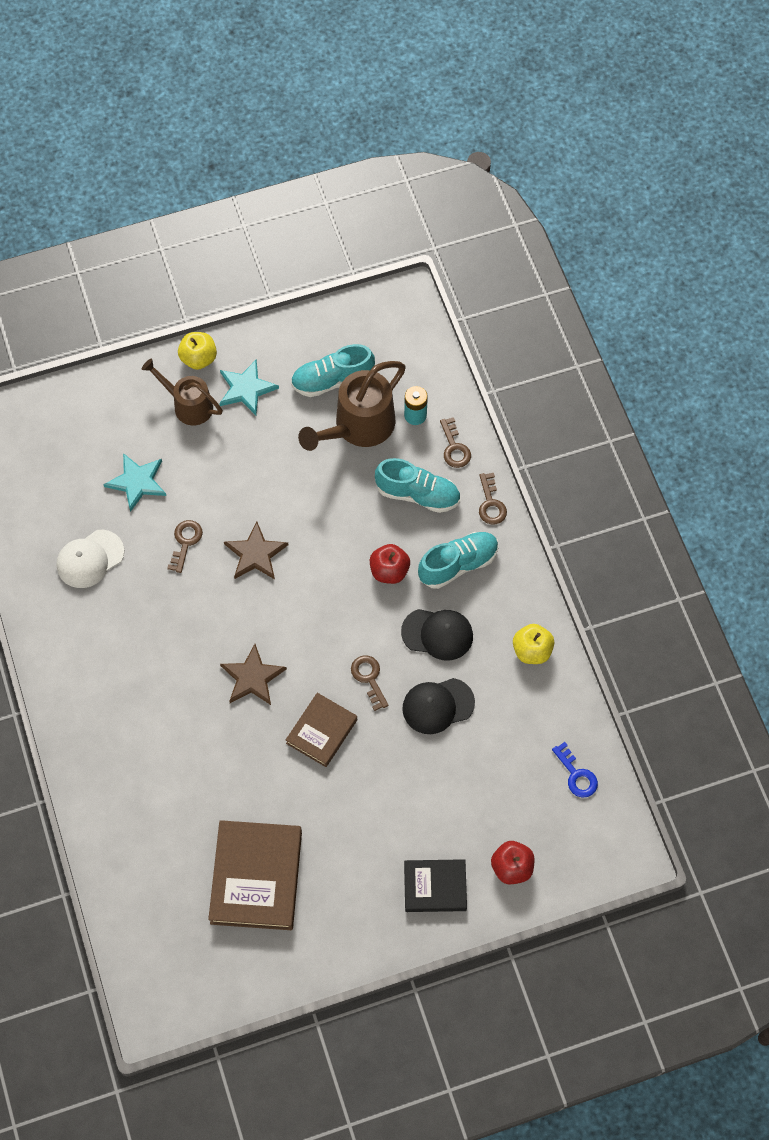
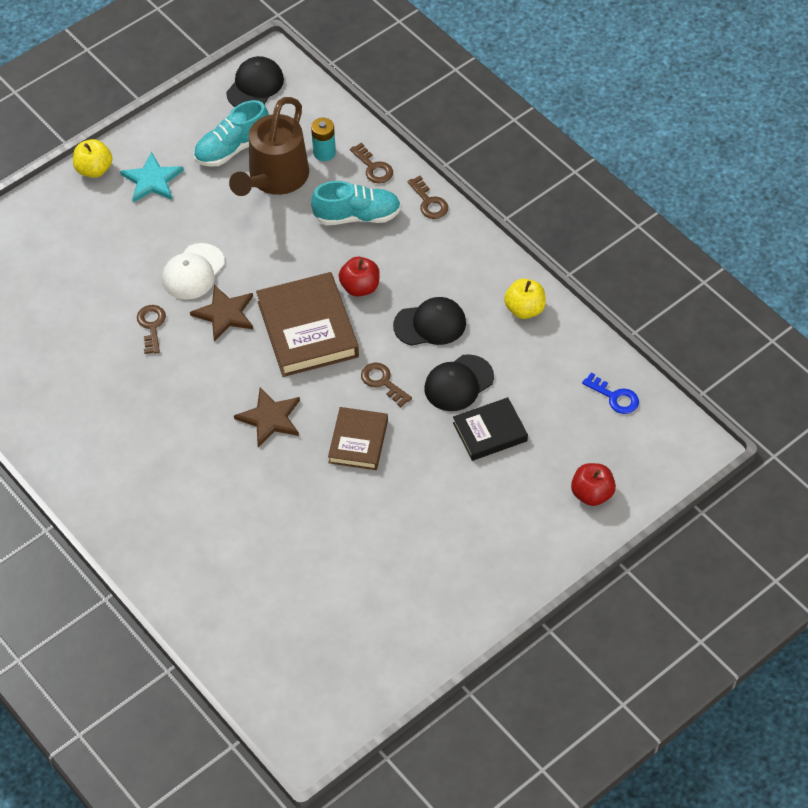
camera: 20 degrees left, 10 degrees down
white cap [57,530,124,588] -> white cap moved to [162,243,225,300]
turquoise star [103,453,166,512] -> none
brown watering can [141,358,223,425] -> none
brown book [208,820,302,930] -> brown book moved to [256,272,359,377]
black book [404,859,467,912] -> black book moved to [453,397,528,461]
turquoise shoe [418,532,499,589] -> none
none -> black cap [226,56,284,107]

